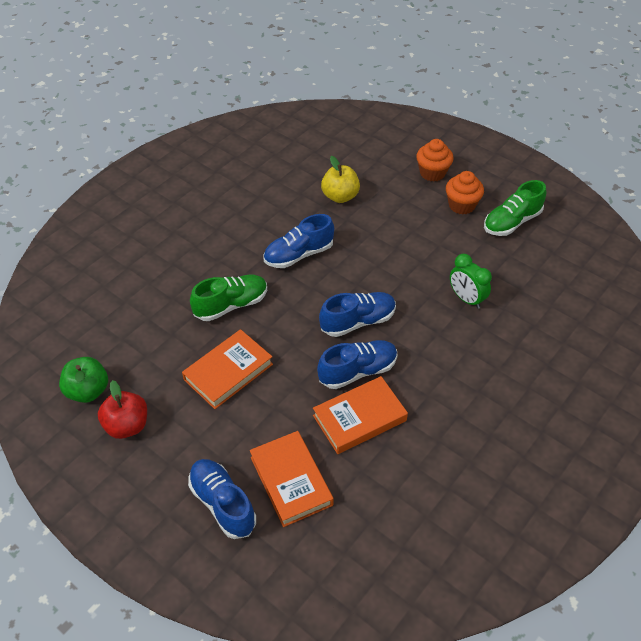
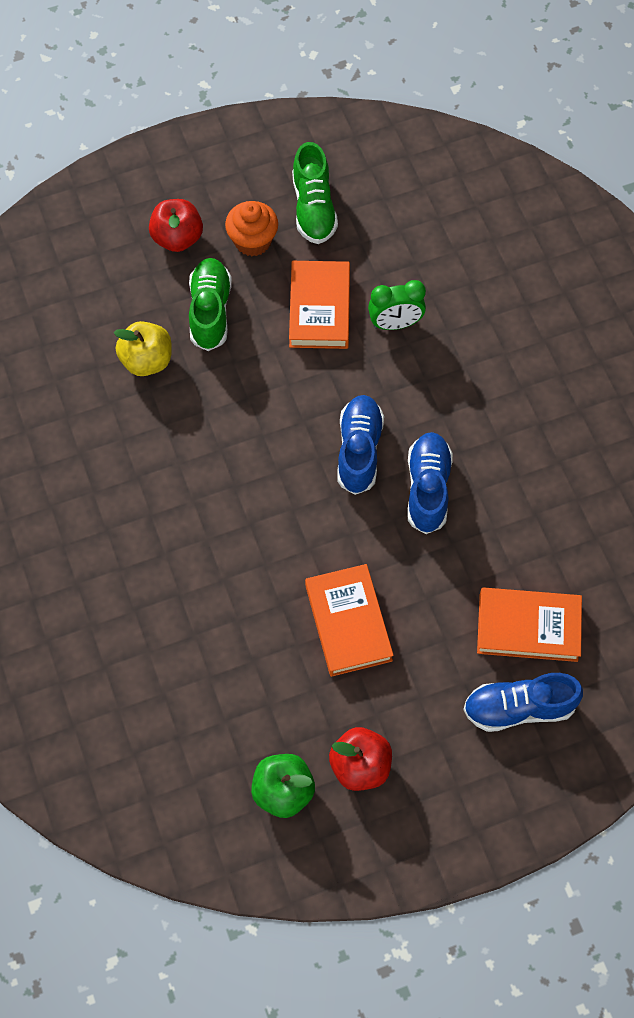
camera: 60 degrees left, 15 degrees up
green shoe [190,275,267,321] -> green shoe moved to [189,258,232,351]
blue shoe [264,214,334,268] -> none
orange book [313,376,408,454] -> orange book moved to [289,261,350,349]
orange cupcake [416,139,453,182] -> red apple [149,199,203,252]

